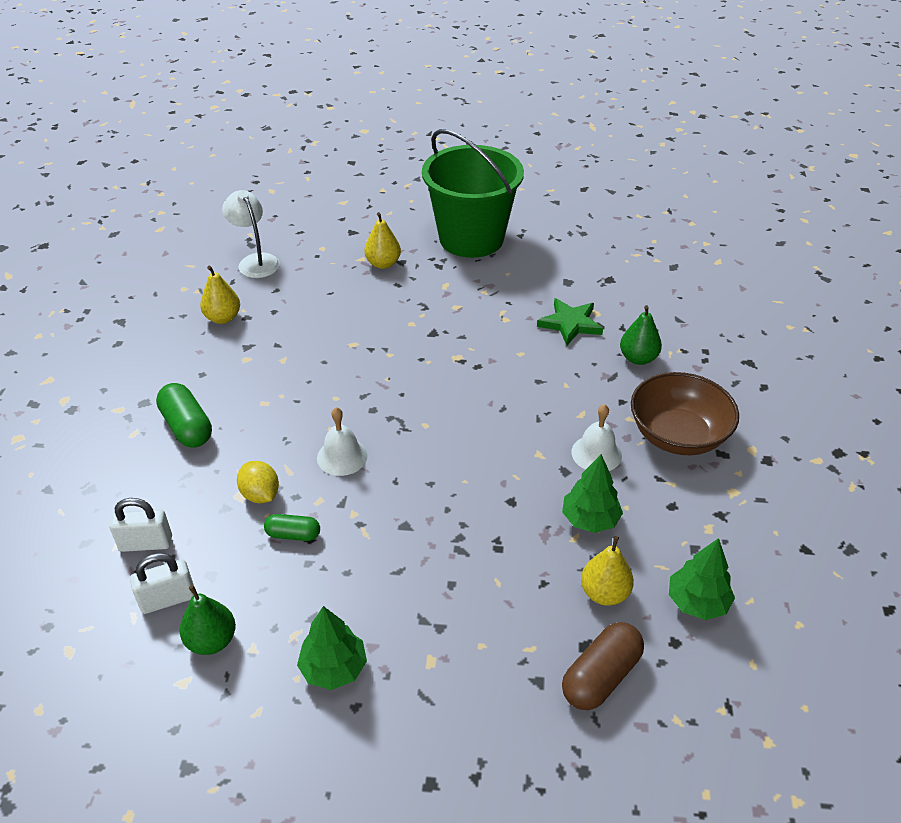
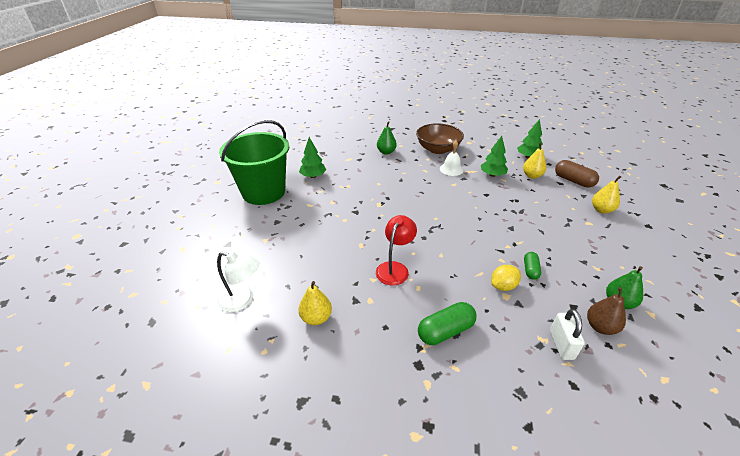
camera: 85 degrees left, 5 degrees down
white padlock [130,553,194,614] -> brown pear [587,287,626,335]
white lamp [222,190,280,278] -> white lamp turned 135 degrees counterclockwise [217,251,259,312]
green tree [297,606,367,690] -> green tree moved to [299,137,326,178]
white bell [317,407,368,476] -> none
yellow pear [364,212,401,269] -> yellow pear moved to [592,176,621,214]
green star [537,298,603,345] -> none
none -> red lamp [376,215,417,285]

